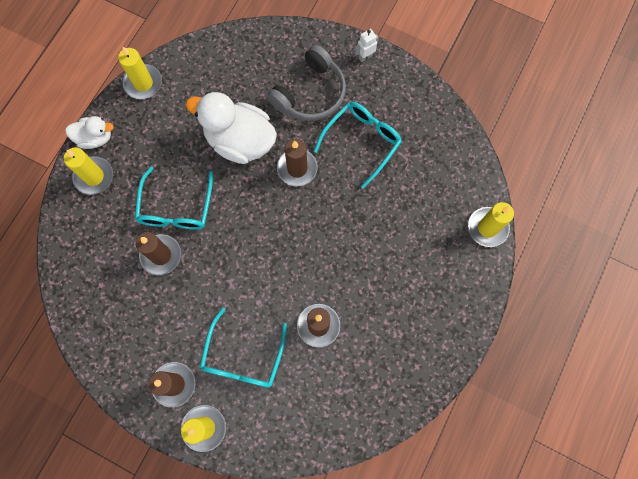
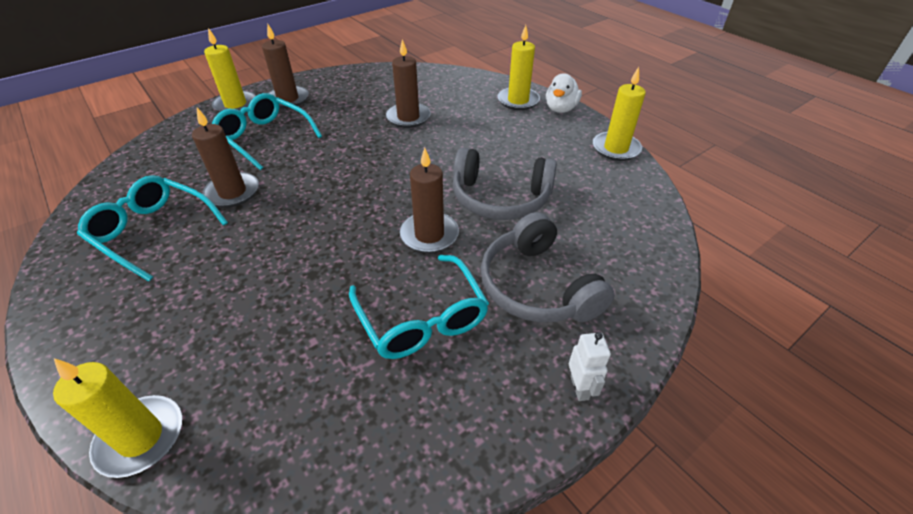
camera: 115 degrees right, 30 degrees down
turquoise glasses [135,167,213,230] -> turquoise glasses moved to [77,175,228,281]
white duck [185,92,277,164] -> grey headphones [453,147,557,220]

